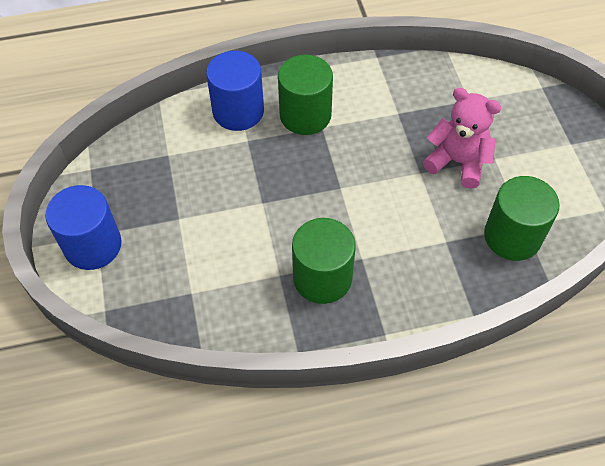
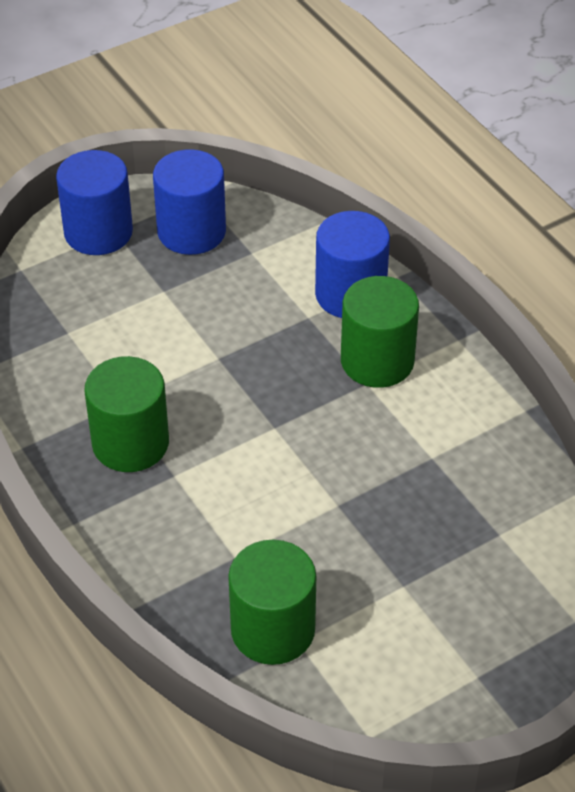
camera: 70 degrees right, 10 degrees down
pink teddy bear [423,88,501,189] -> none
none -> blue cylinder [153,149,226,255]

